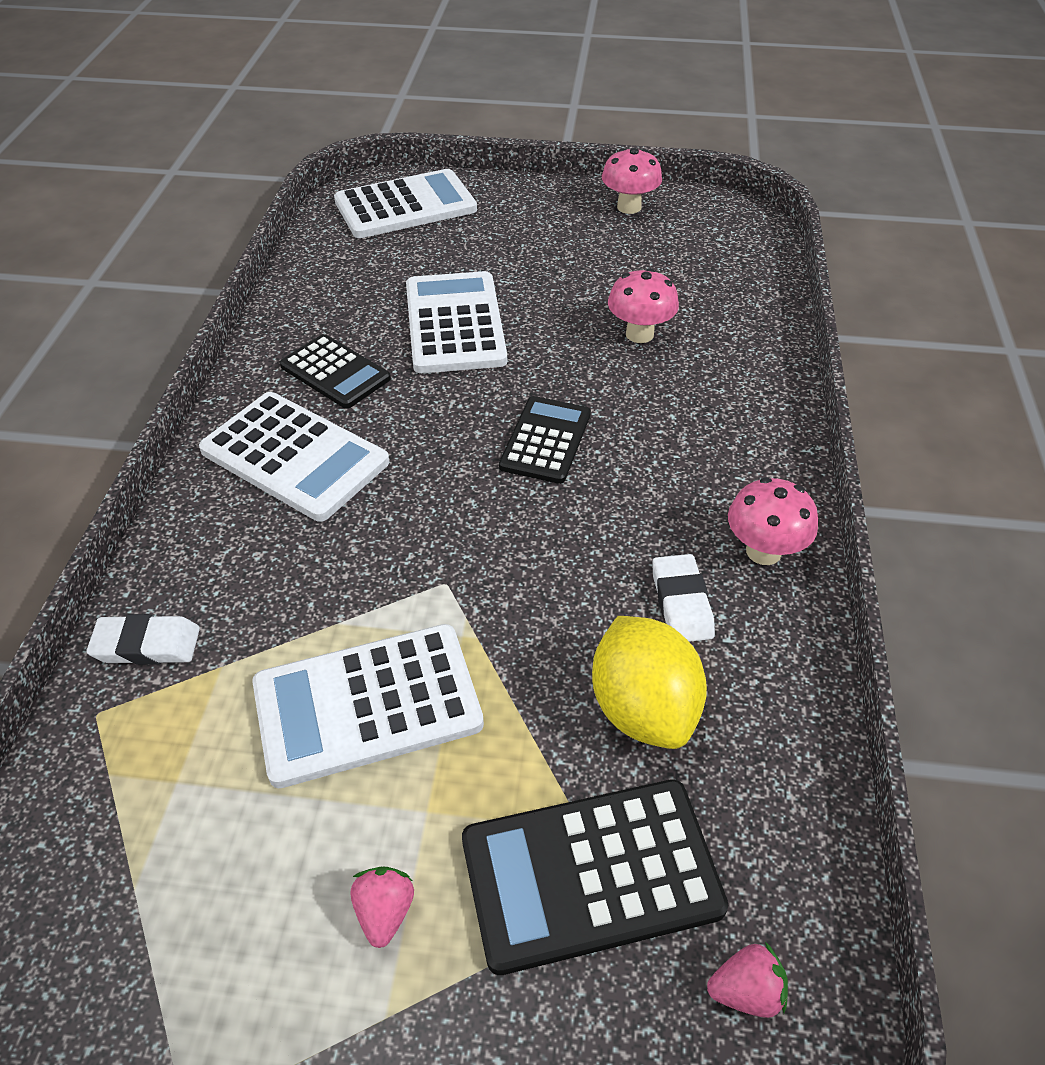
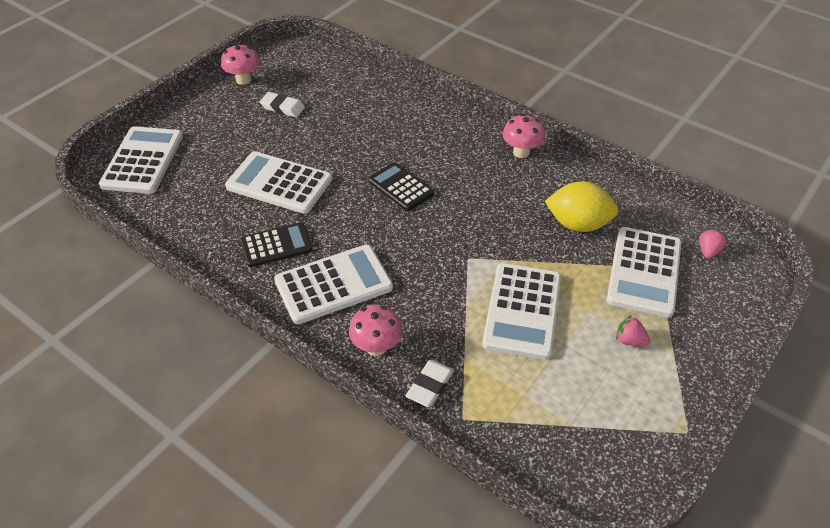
camera: 60 degrees left, 0 degrees up
black calculator [462,780,729,975] -> white calculator [606,227,681,318]
pink mushroom [608,268,679,343] -> pink mushroom moved to [349,304,402,356]
white eraser [652,554,715,642] -> white eraser moved to [260,92,305,117]

